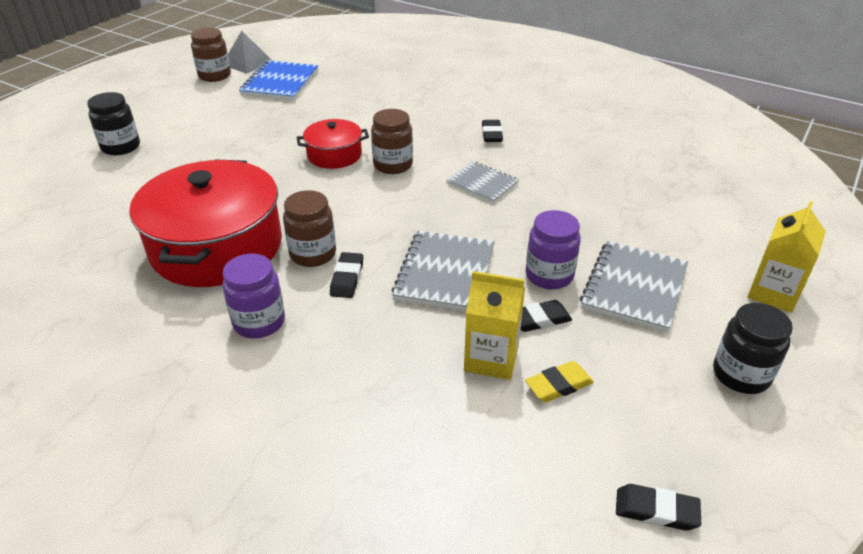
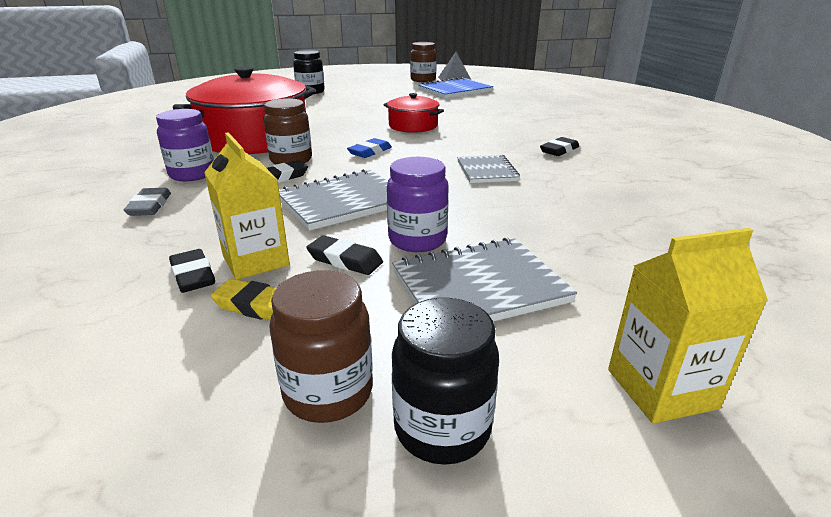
camera: 45 degrees right, 10 degrees down
brown jar [371,109,413,174] -> brown jar moved to [269,270,373,423]
black eraser [616,484,701,531] -> black eraser moved to [169,249,215,293]
none -> grey eraser [123,188,171,216]
none -> blue eraser [347,138,392,158]

